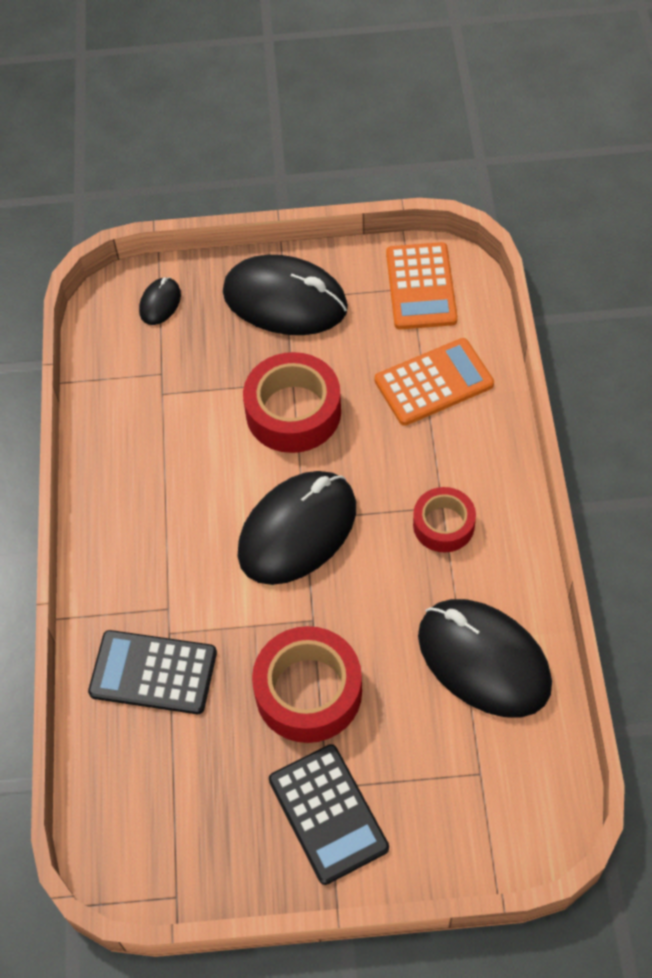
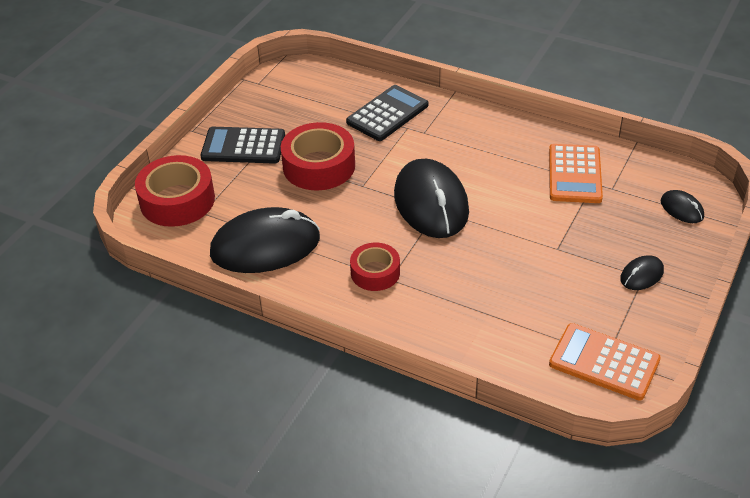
camera: 120 degrees right, 15 degrees down
black mouse [223,255,348,335] -> black mouse [620,255,664,290], size x0.45
red tape [243,352,341,453] -> red tape moved to [135,155,215,227]
orange calculator [375,338,494,426] -> orange calculator moved to [549,144,603,203]

